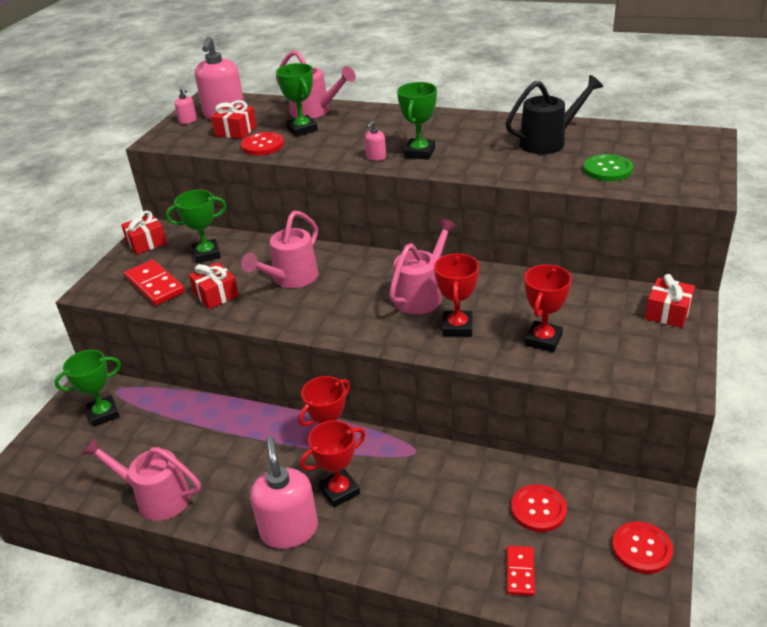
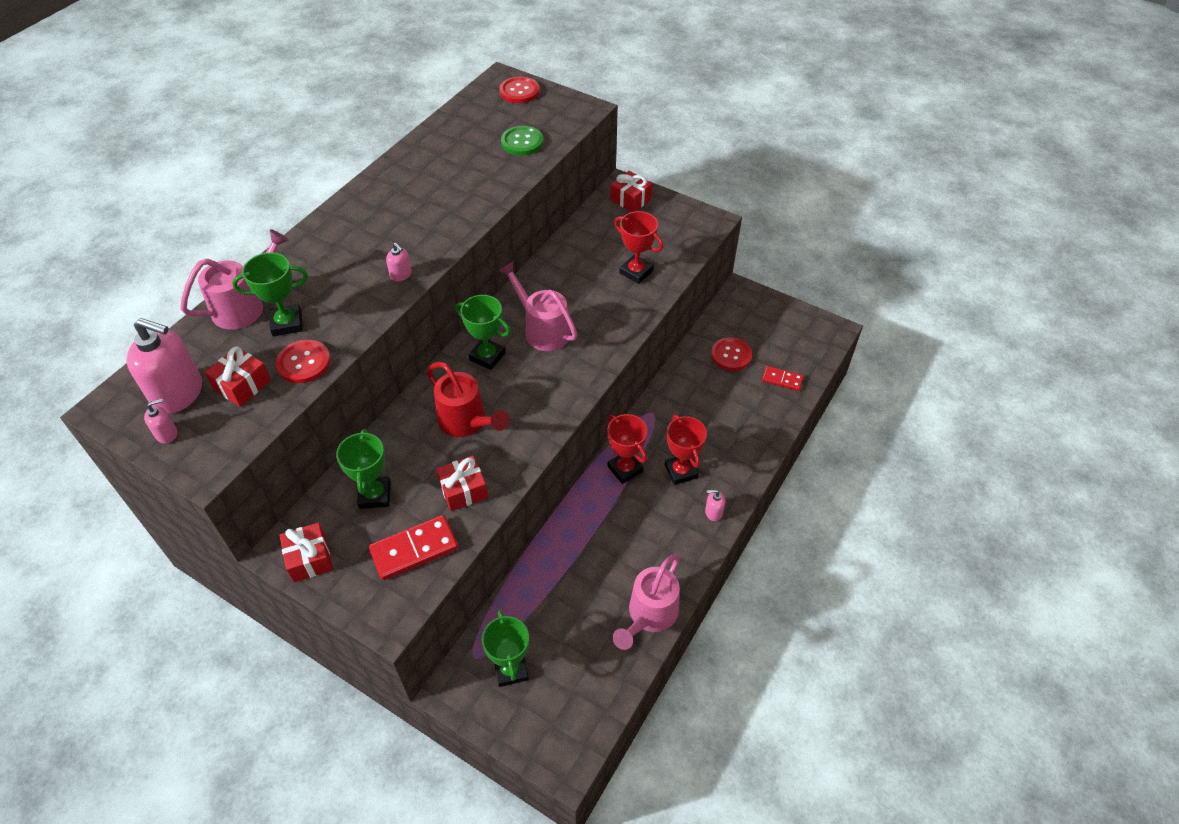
camera: 80 degrees left, 15 degrees up
pink watering can [241,211,319,288] -> red watering can [426,362,510,437]
pink soap dispenser [250,436,318,549] -> pink soap dispenser [705,490,725,521], size x0.44
green trophy [397,82,437,160] -> green trophy moved to [455,295,511,370]
red trophy [434,253,479,336] -> none
black watering can [506,75,603,154] -> none
red button [612,522,673,574] -> red button moved to [499,76,540,103]

